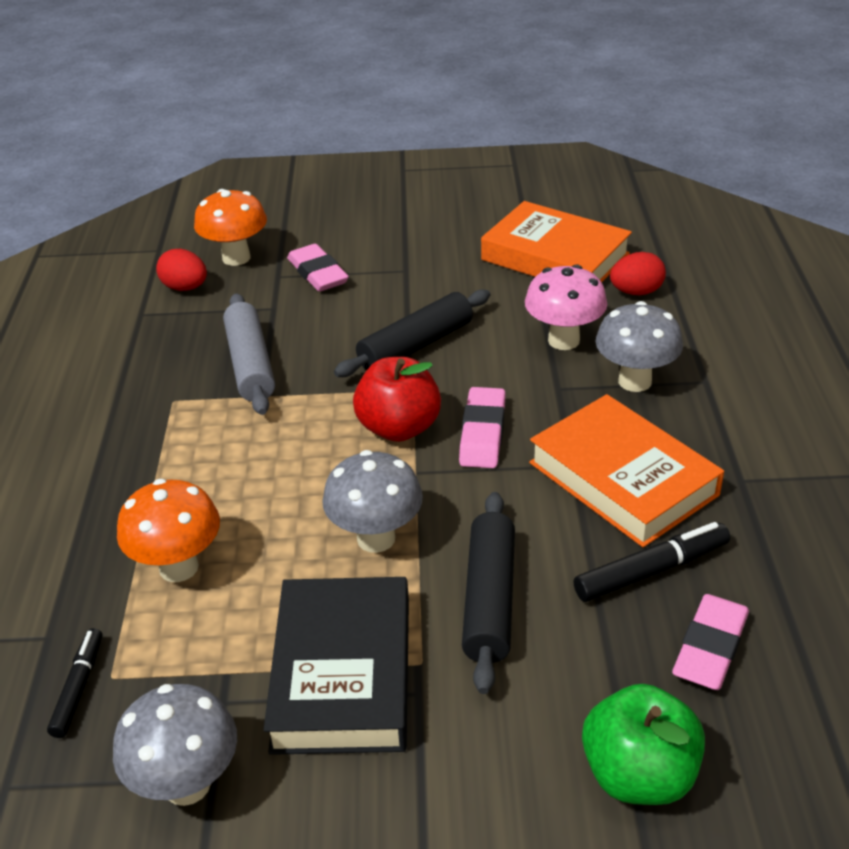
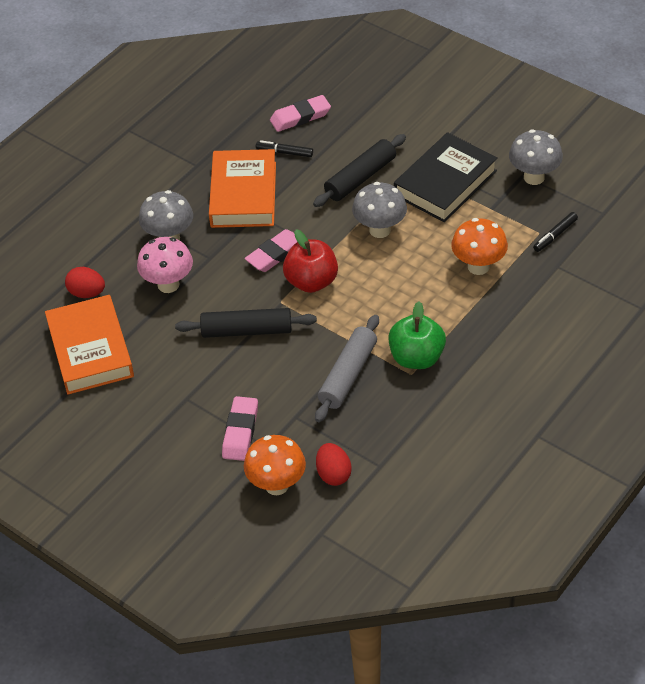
camera: 140 degrees left, 10 degrees up
black marker [573,522,730,602] -> black marker [256,140,313,157], size x0.66
green apple [582,684,705,805] -> green apple moved to [388,301,446,369]

